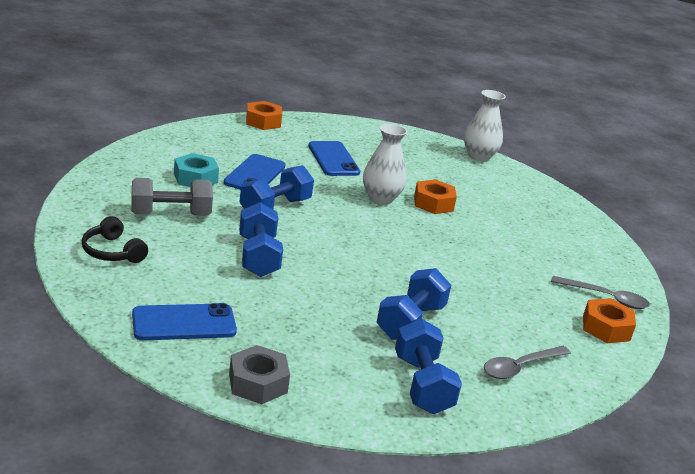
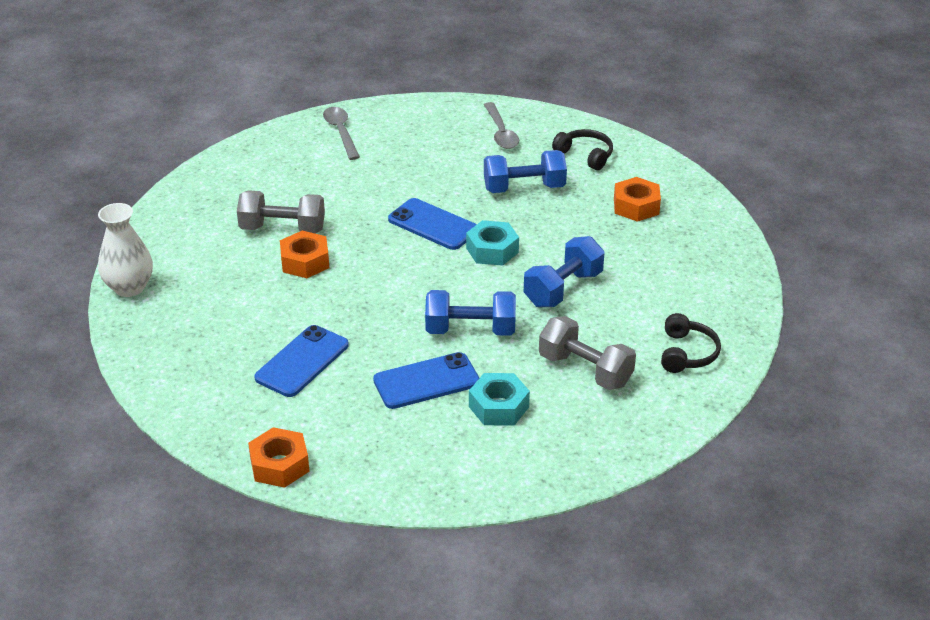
camera: 125 degrees left, 10 degrees up
blue phone [132,303,237,340] -> blue phone moved to [388,198,477,250]
grey nut [229,345,290,404] -> none
white vase [363,124,407,204] -> none
blue dumbbell [395,319,462,414] -> black headphones [552,129,613,170]
grey spoon [484,346,571,379] -> grey spoon turned 60 degrees clockwise [484,102,519,149]
orange nut [583,298,636,343] -> orange nut moved to [614,177,661,222]
none -> grey dumbbell [237,190,325,234]
none -> turquoise nut [466,220,519,266]

